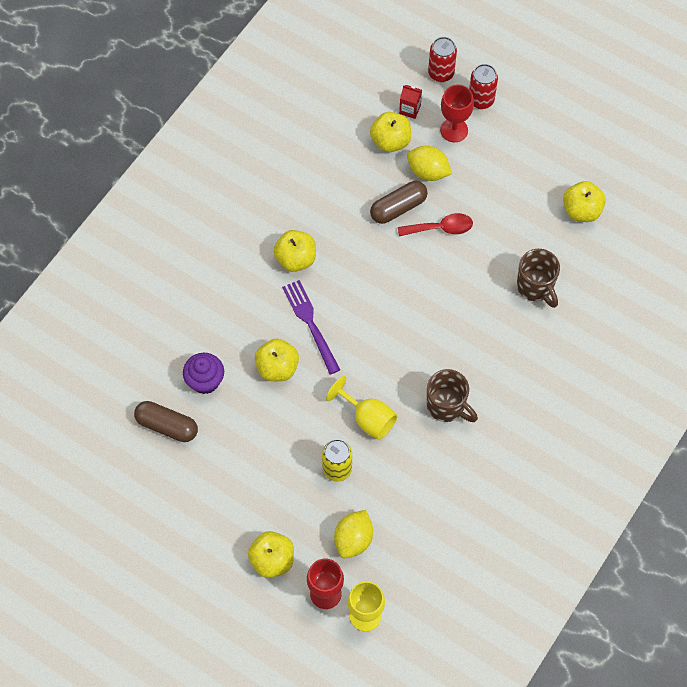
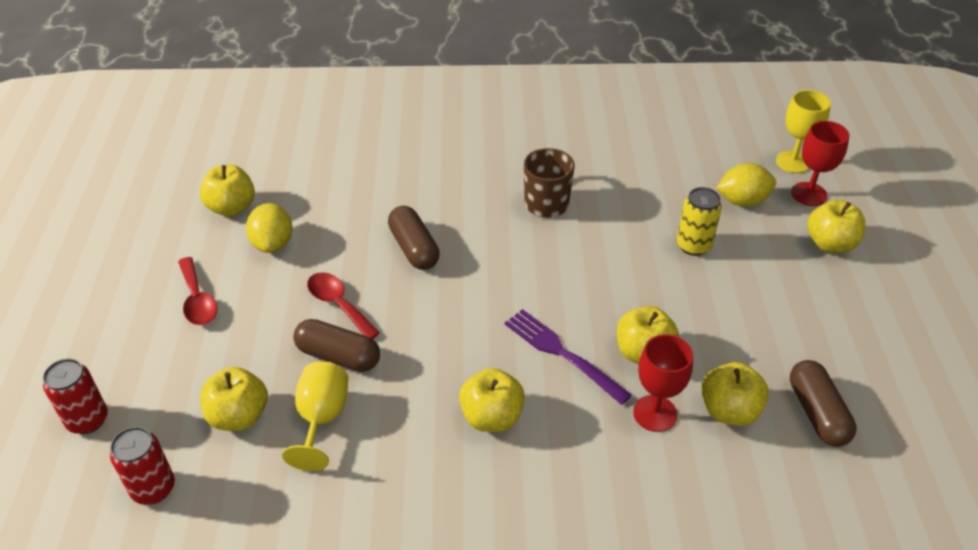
camera: 125 degrees left, 20 degrees down
purple cupcake [183,353,224,394] -> yellow apple [701,362,769,426]
purple fork [282,280,340,374] -> purple fork turned 105 degrees clockwise [505,309,632,405]
yellow goblet [326,376,397,440] -> yellow goblet moved to [282,361,348,471]
red carton [399,85,422,119] -> none
yellow lemon [407,146,452,181] -> yellow lemon moved to [246,203,293,253]
red goblet [440,84,474,142] -> red goblet moved to [633,334,693,432]
red can [469,64,498,109] -> red can moved to [110,427,175,505]
brown mug [517,249,560,308] -> none
none -> red spoon [178,257,218,325]
none -> brown capsule [388,206,440,270]

